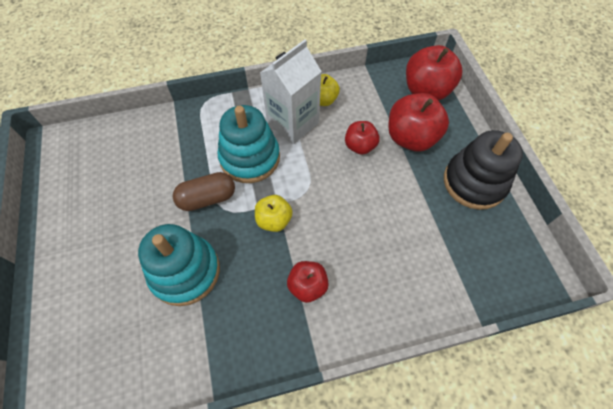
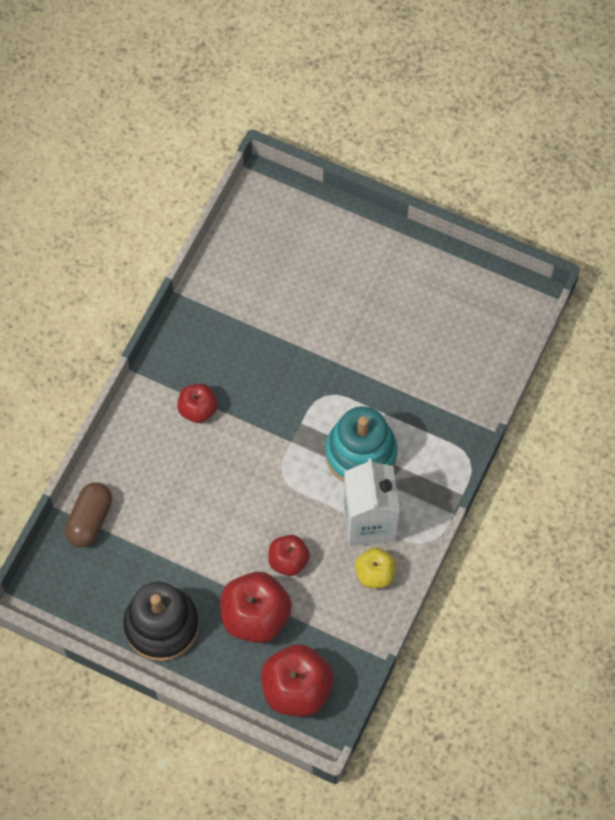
camera: 130 degrees right, 5 degrees up
turquoise stacking toy [138,224,220,306] -> none
brown capsule [173,172,235,211] -> brown capsule moved to [65,482,112,547]
yellow apple [255,195,293,232] -> none

